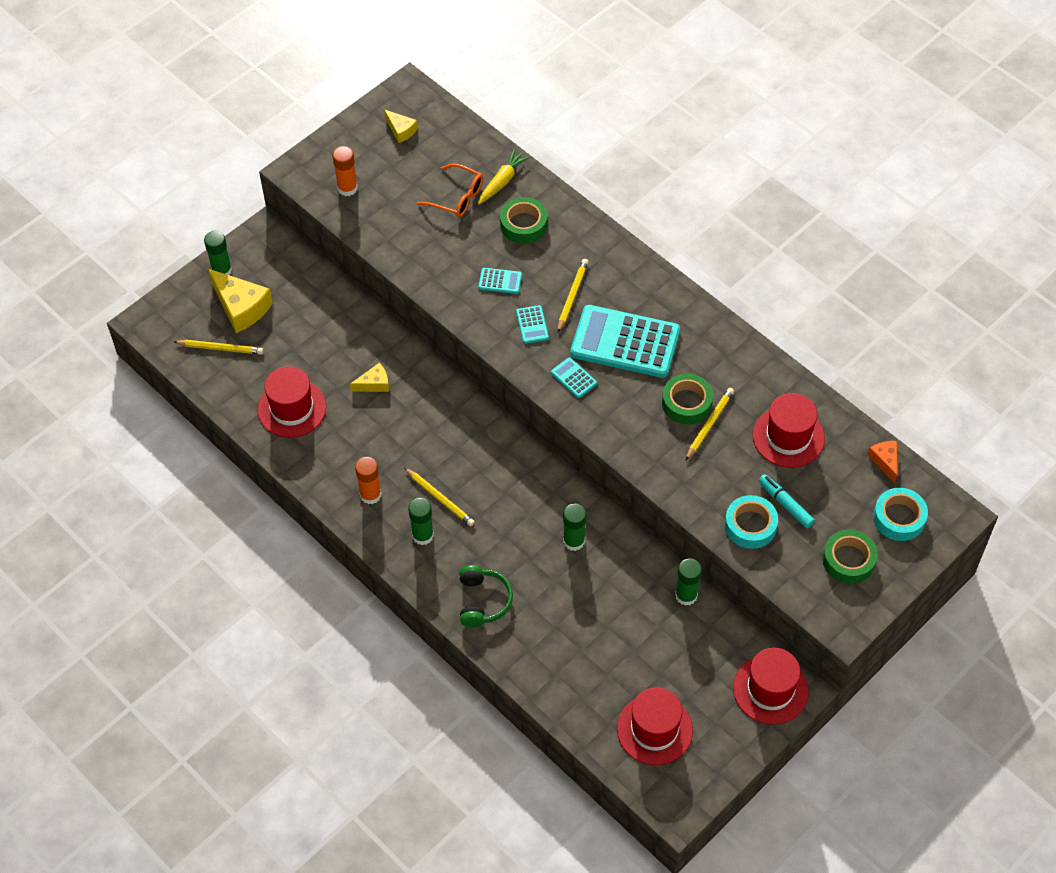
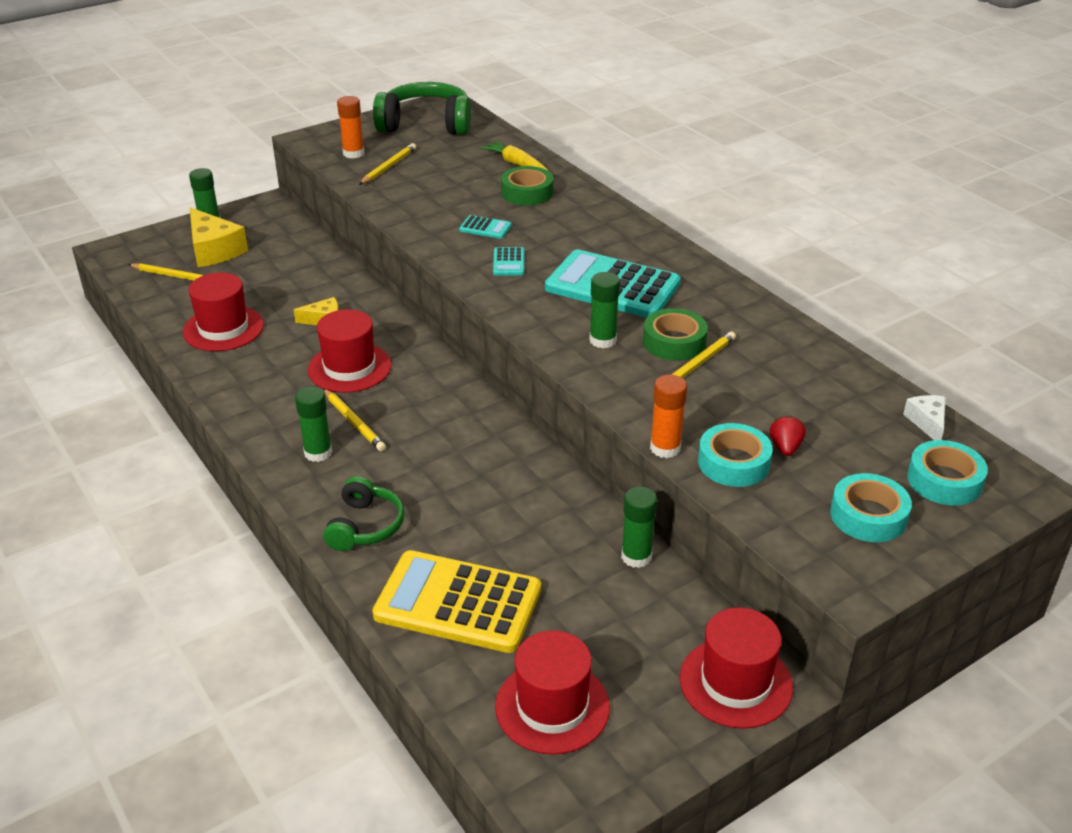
camera: 10 degrees right, 20 degrees down
orange glue stick [355,457,381,504] -> orange glue stick moved to [650,375,687,458]
yellow cheese [384,110,418,143] -> green headphones [373,82,471,135]
orange glasses [417,164,483,217] -> none
yellow carrot [478,149,530,205] -> yellow carrot turned 90 degrees counterclockwise [480,141,548,171]
turquoise calculator [551,357,597,398] -> none
yellow pencil [558,259,589,332] -> yellow pencil moved to [359,143,416,185]
green glue stick [563,503,586,551] -> green glue stick moved to [589,272,620,348]
red hat [752,393,825,468] -> red hat moved to [308,309,391,393]
turquoise marker [758,474,815,528] -> red strawberry [770,415,806,456]
green tape [823,529,878,584] -> turquoise tape [830,473,912,542]
orange cheese [867,441,897,483] -> white cheese [903,395,945,440]
none -> yellow calculator [372,550,541,653]

